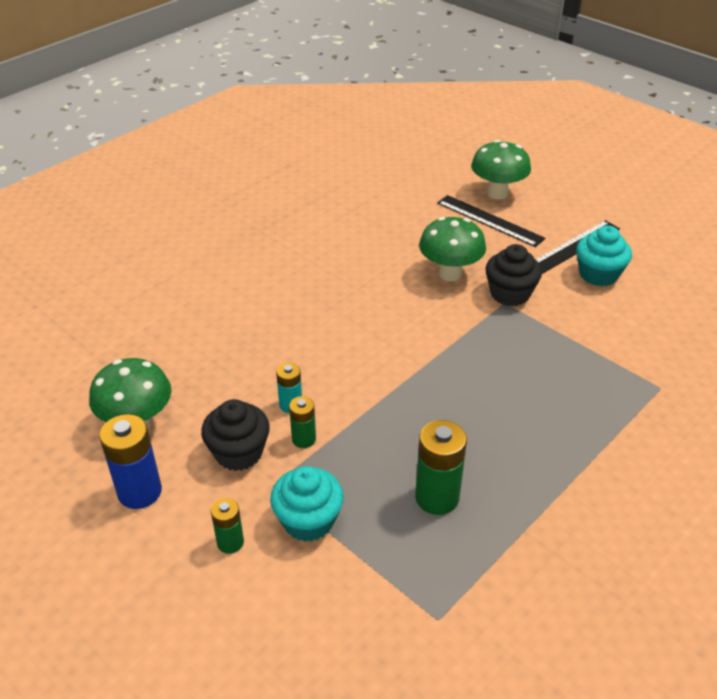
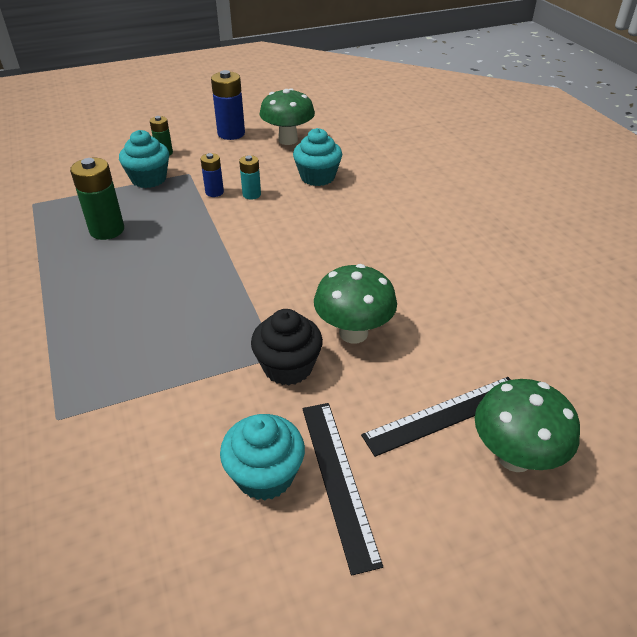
camera: 115 degrees right, 0 degrees up
black cupcake [201,399,270,471] -> none
green battery [289,396,316,448] -> blue battery [201,153,224,197]
none -> turquoise cupcake [293,128,342,186]

